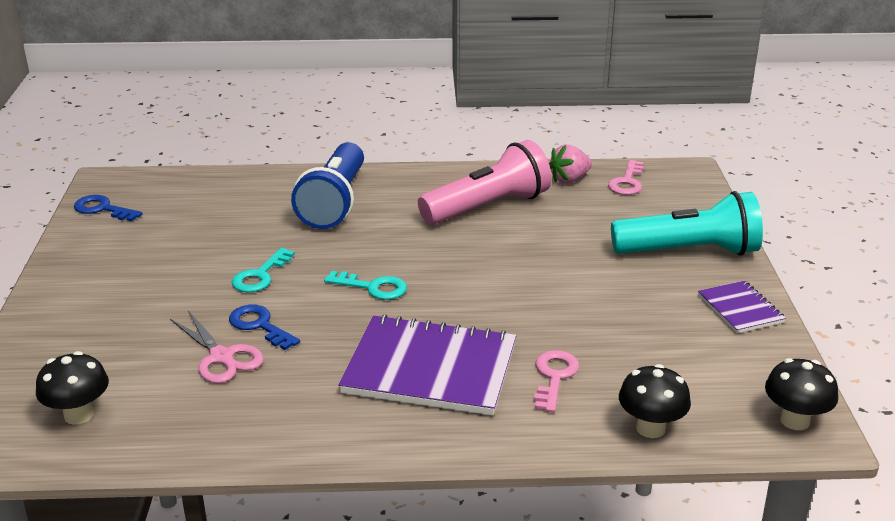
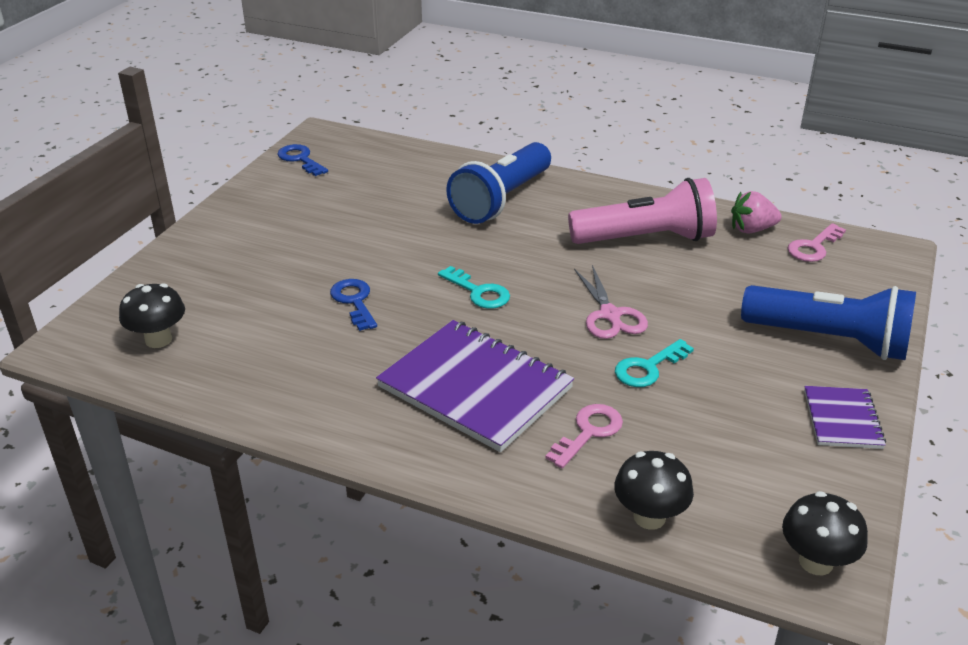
camera: 25 degrees right, 5 degrees up
pink scissors [170,310,264,384] -> pink scissors moved to [574,265,648,339]
turquoise key [232,248,295,292] -> turquoise key moved to [615,339,694,387]
turquoise flashlight [611,191,763,255] -> blue flashlight [741,285,916,360]

